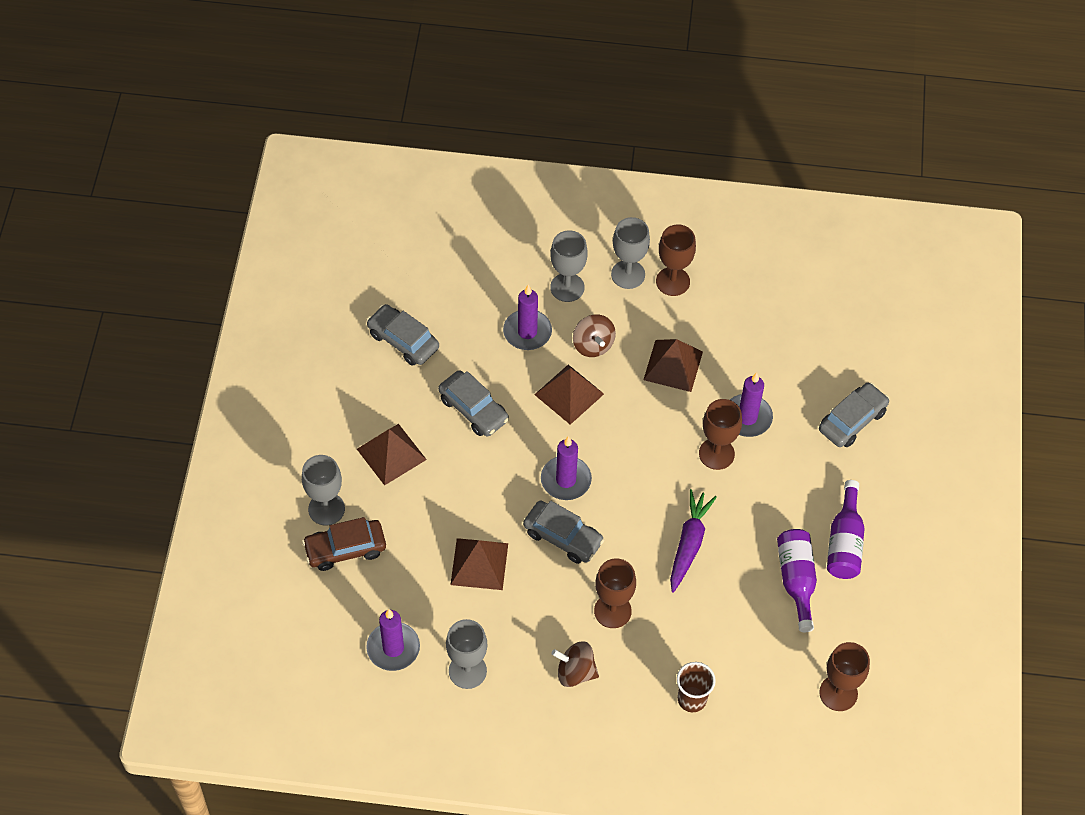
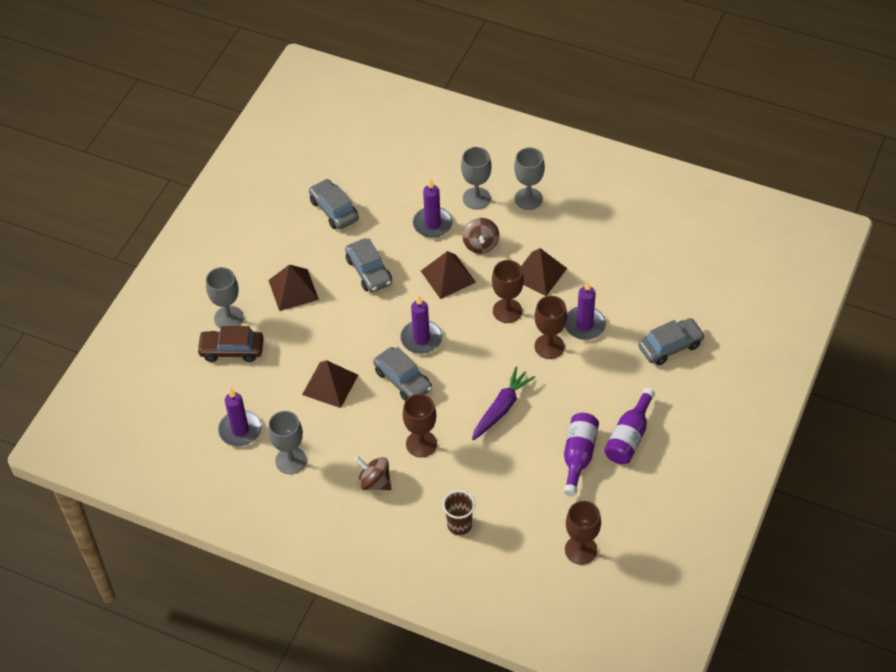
camera: 20 degrees right, 5 degrees down
brown goblet [656,224,696,296] -> brown goblet moved to [492,260,524,323]

